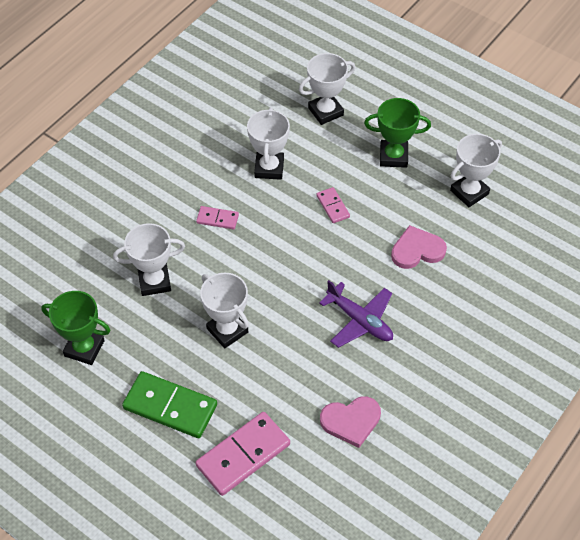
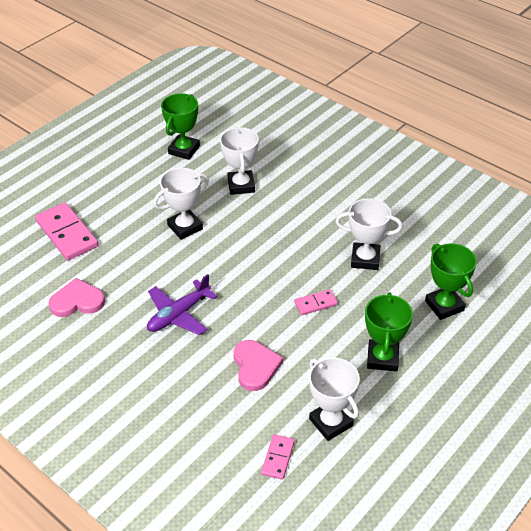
camera: 95 degrees right, 10 degrees down
green domino [122,371,217,438] -> none
pink domino [196,206,239,229] -> pink domino moved to [261,434,295,480]
white trophy [299,53,355,125] -> green trophy [425,243,477,320]
pink heart [320,396,381,448] -> pink heart turned 90 degrees clockwise [48,278,105,317]

